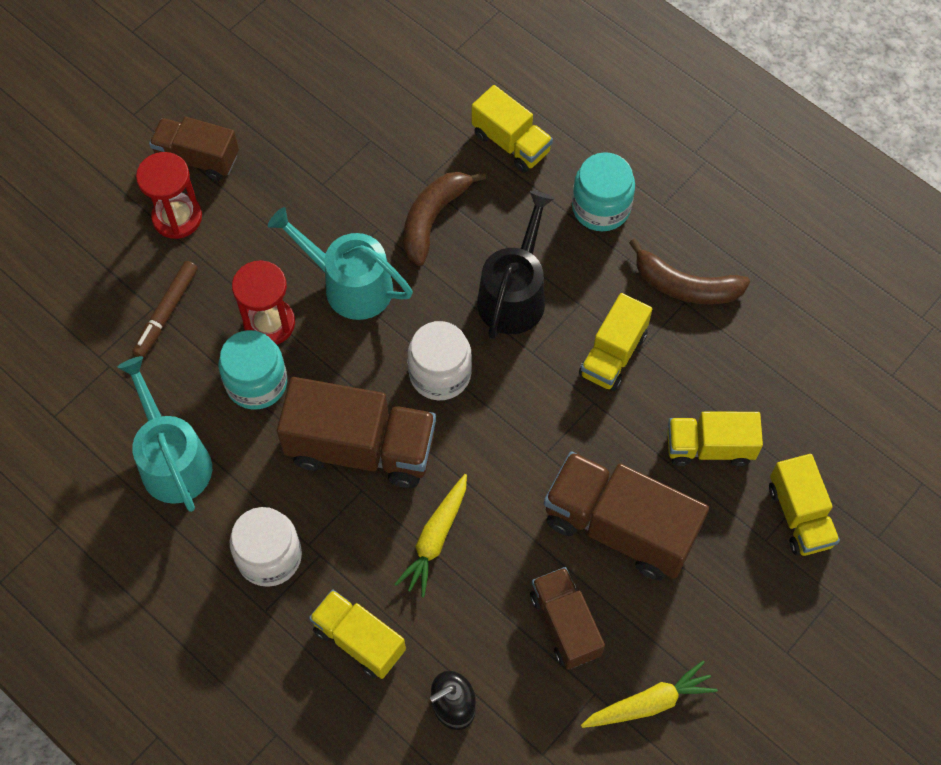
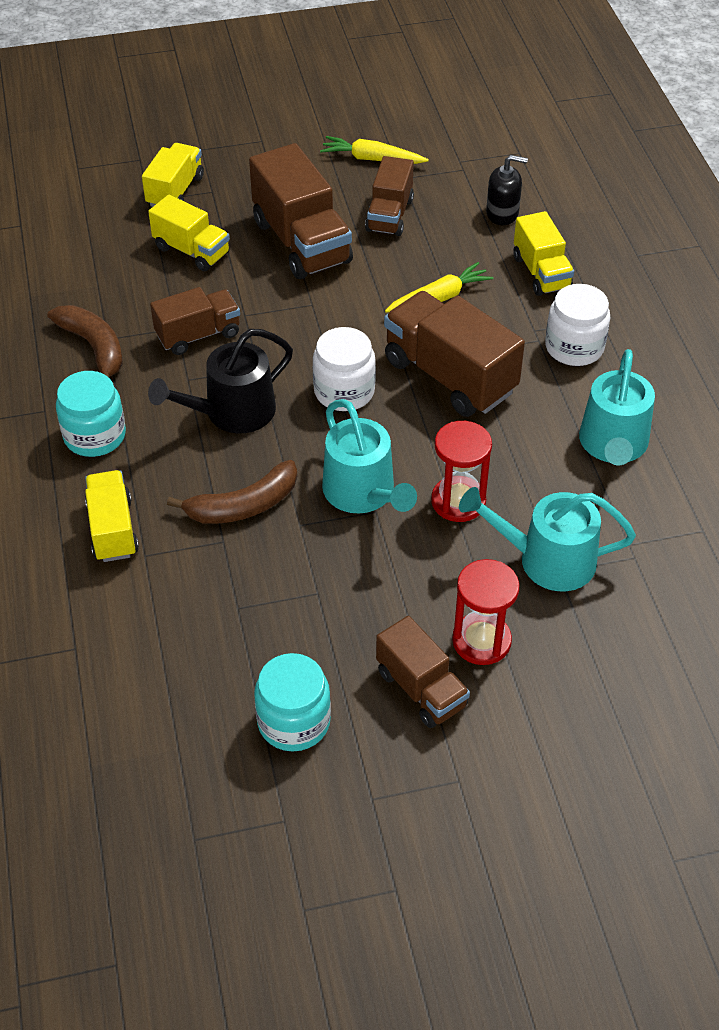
camera: 145 degrees left, 15 degrees down
brown marker [132,261,198,358] -> turquoise watering can [459,487,636,591]
turquoise jar [219,330,287,410] -> turquoise jar moved to [254,653,331,751]
yellow truck [579,293,652,391] -> brown truck [150,287,240,355]

